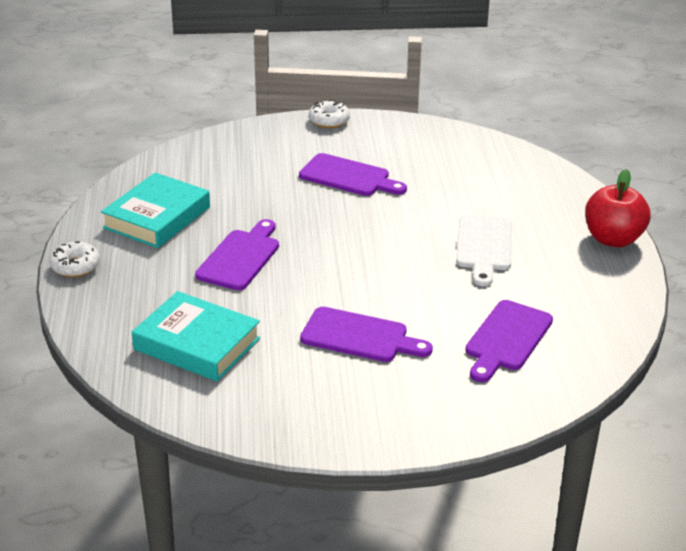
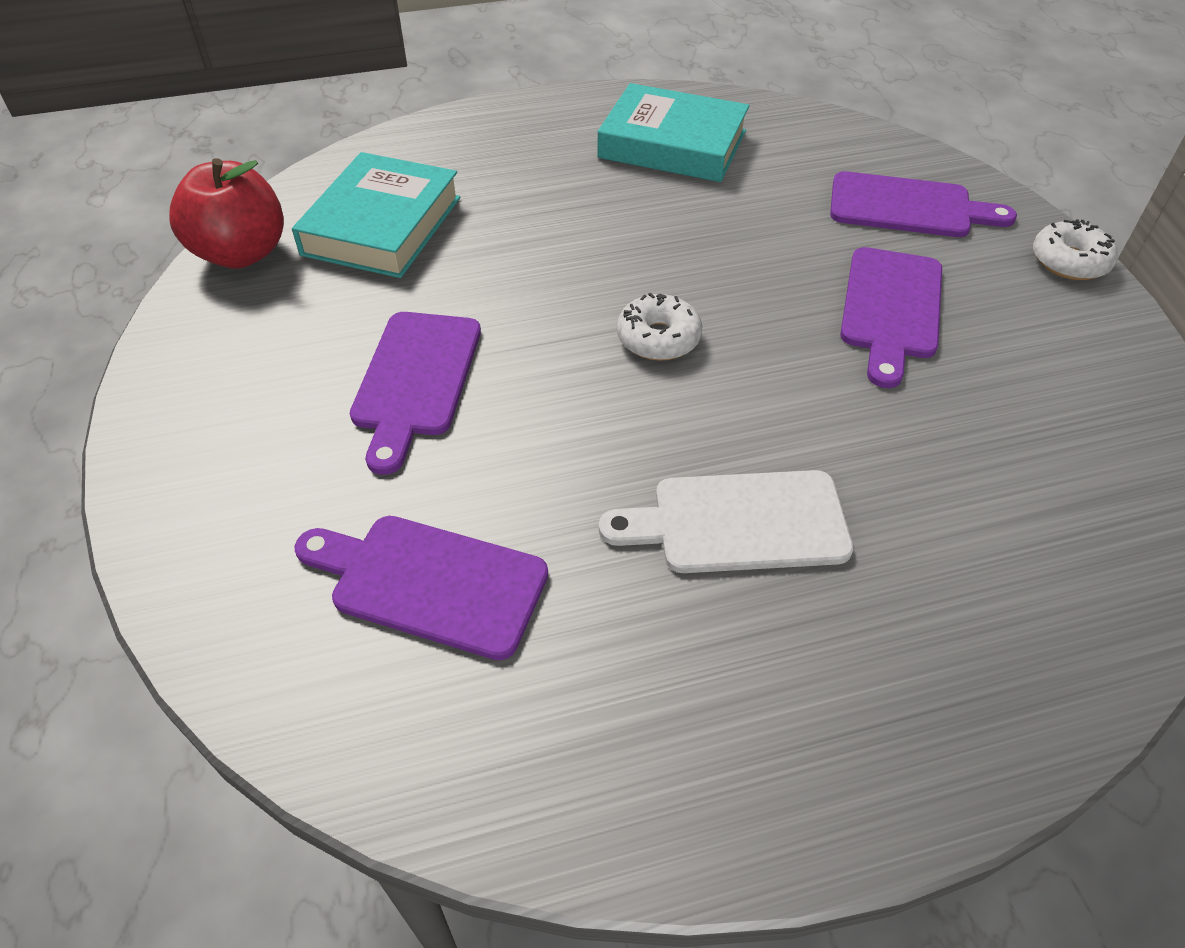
camera: 80 degrees right, 15 degrees up
white donut [49,241,100,277] -> white donut moved to [617,293,702,361]
purple cutting board [195,219,279,290] -> purple cutting board moved to [830,171,1017,237]
red apple [585,169,650,247] -> red apple moved to [169,158,284,269]

